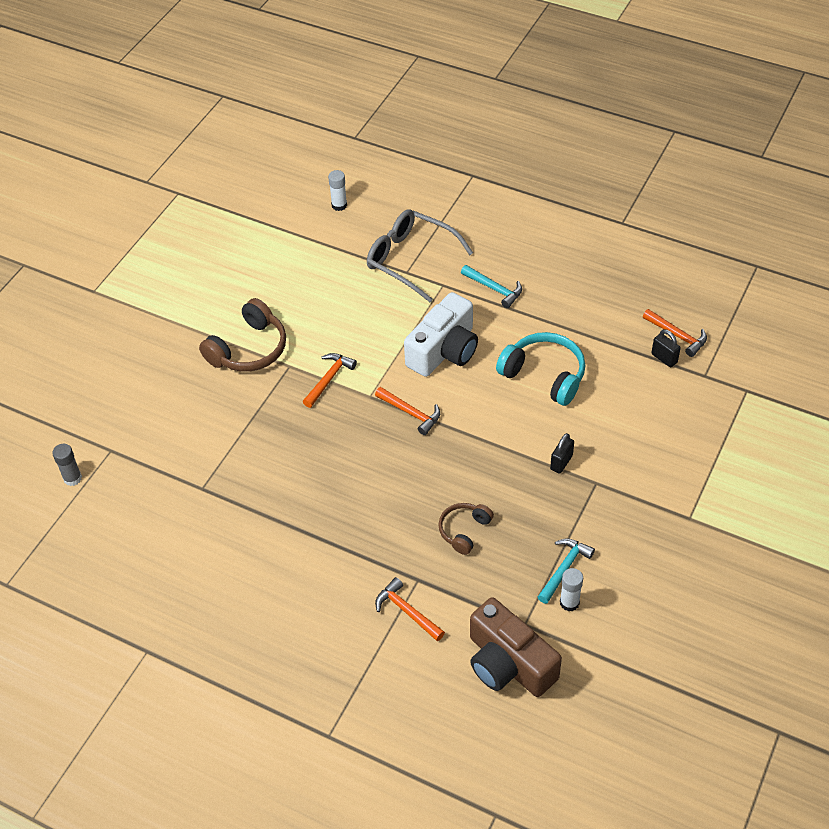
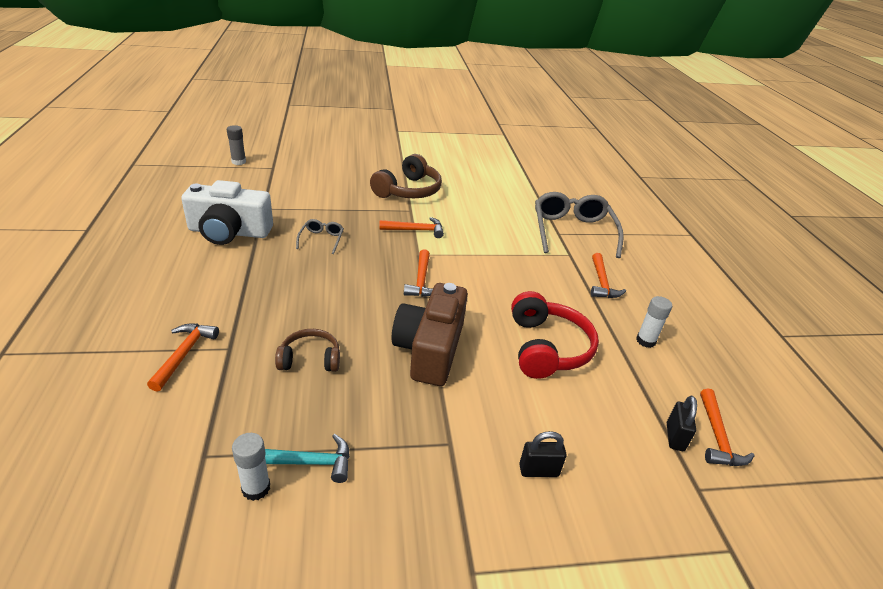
camera: 50 degrees right, 15 degrees down
brown headphones [199,298,286,372] -> brown headphones turned 60 degrees counterclockwise [370,154,442,198]
white glue stick [328,170,347,211] -> white glue stick moved to [636,296,672,348]
white camera [404,292,478,377] -> white camera moved to [181,180,273,245]
turquoise hammer [461,265,522,308] -> orange hammer [591,253,626,298]
brown camera [470,597,562,697] -> brown camera moved to [392,283,468,386]
turquoise headphones [496,332,585,406] -> red headphones [511,291,599,379]
black padlock [550,433,574,474] -> black padlock moved to [519,431,566,477]
none -> grey glasses [296,219,344,254]

